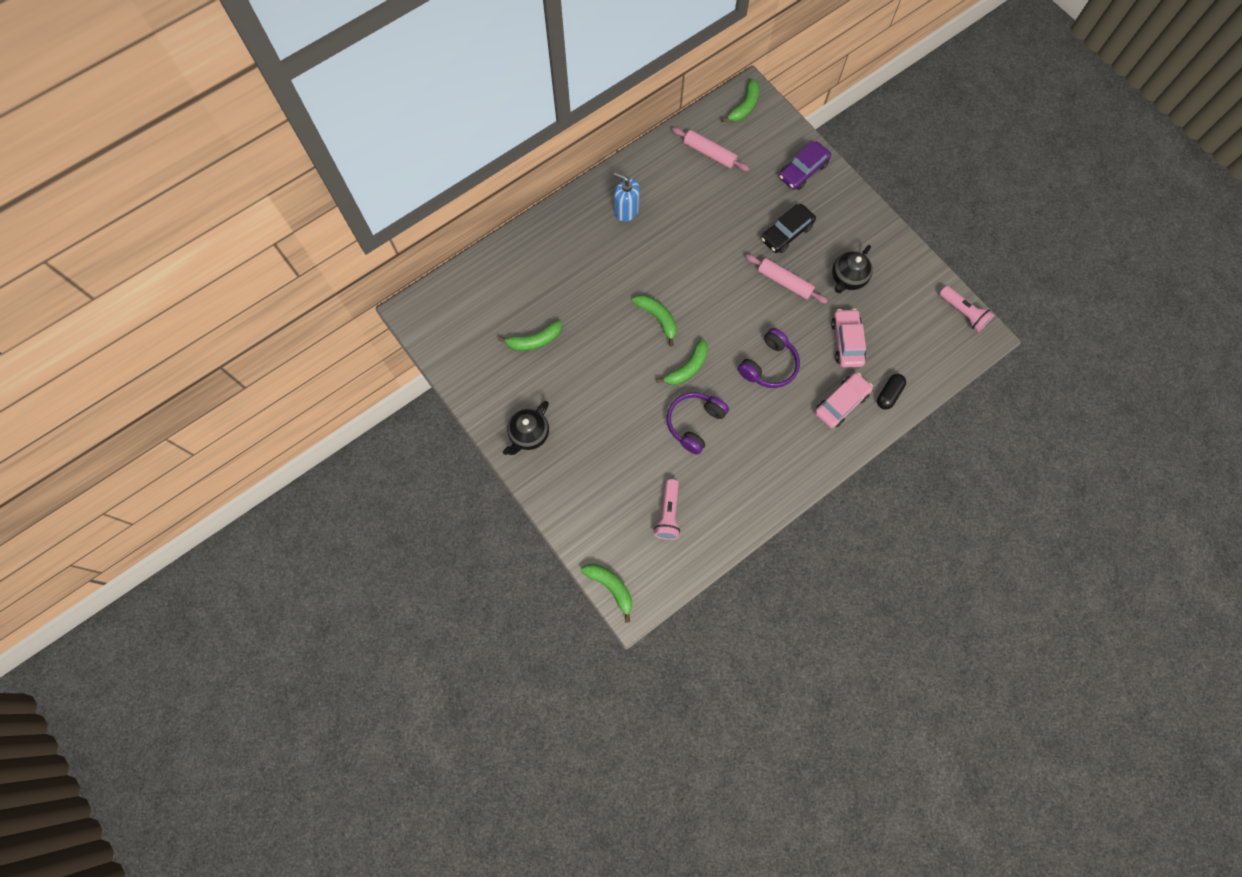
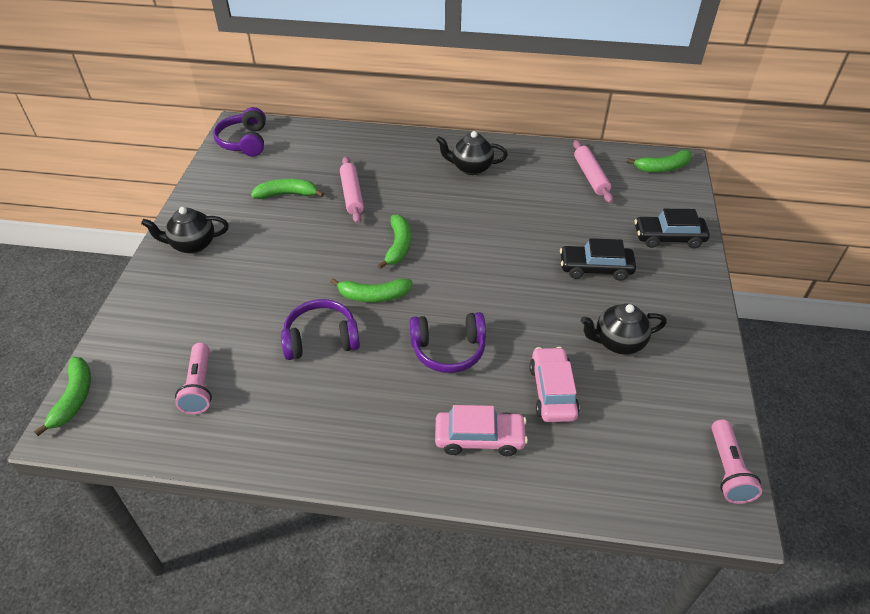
camera: 45 degrees right, 25 degrees down
green banana [498,320,562,351] -> green banana turned 150 degrees clockwise [251,179,324,199]
blue soap dispenser [614,172,640,222] -> black teapot [436,131,508,175]
pink flashlight [654,479,680,540] -> pink flashlight turned 60 degrees counterclockwise [175,343,212,414]
pink rolling pin [746,254,828,304] -> pink rolling pin moved to [340,156,364,223]
purple car [779,141,831,190] -> black car [635,209,710,248]
pink car [831,309,866,367] -> pink car turned 45 degrees counterclockwise [529,347,580,422]
black capsule [877,374,906,410] -> none
none -> purple headphones [213,107,266,157]

